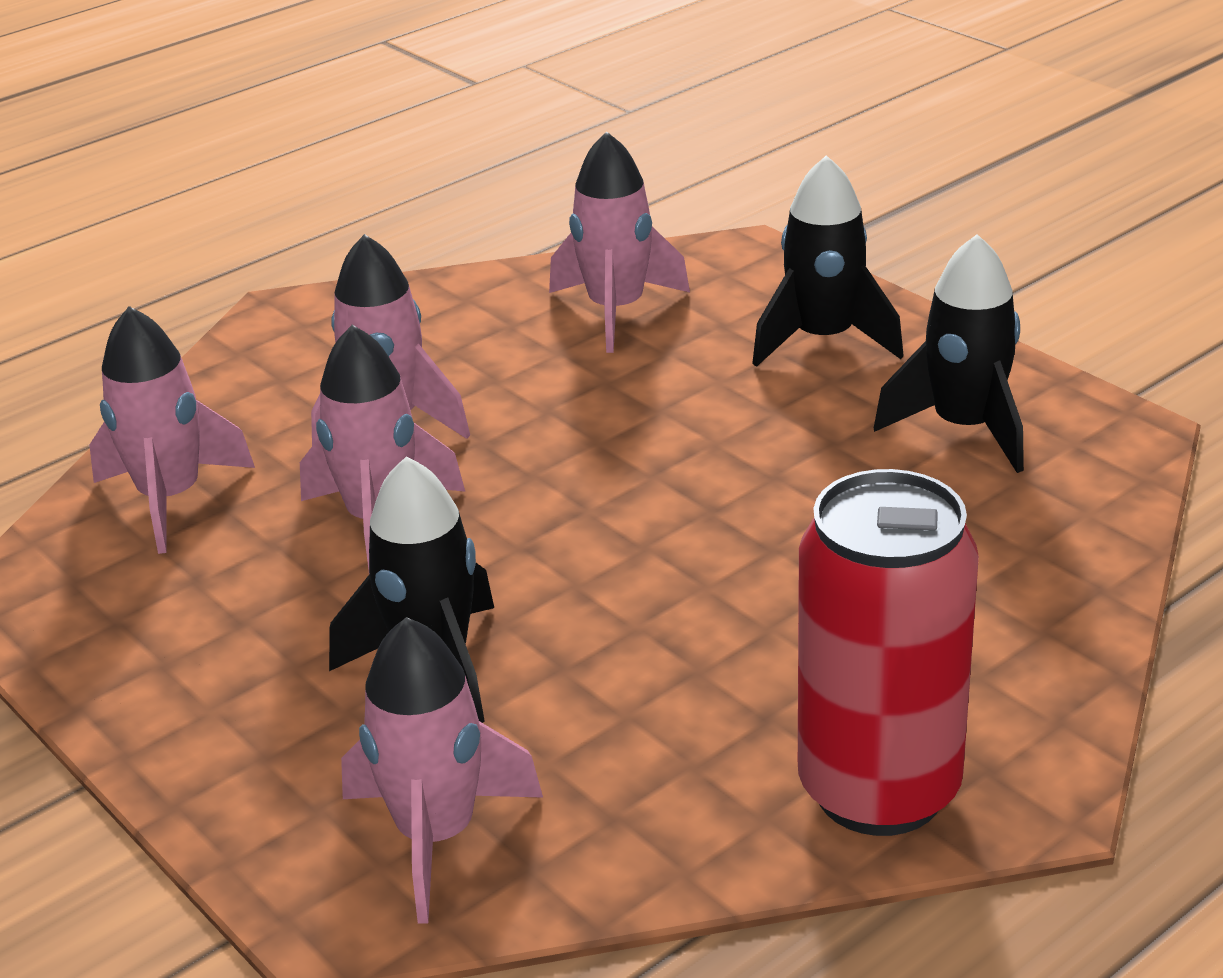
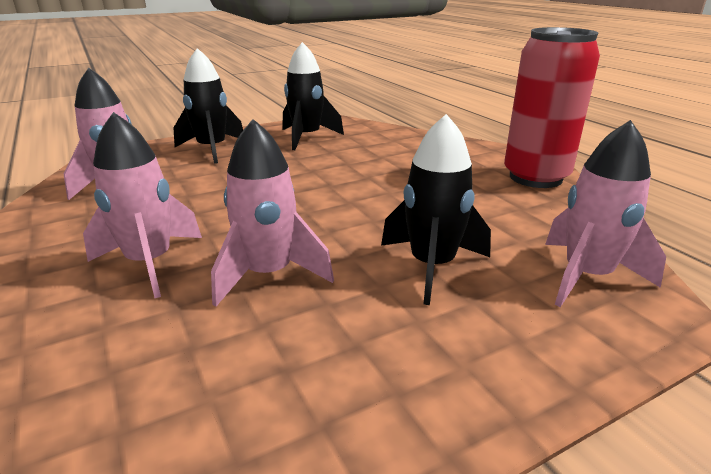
camera: 80 degrees left, 5 degrees down
pink rocket [89,306,255,554] -> none

